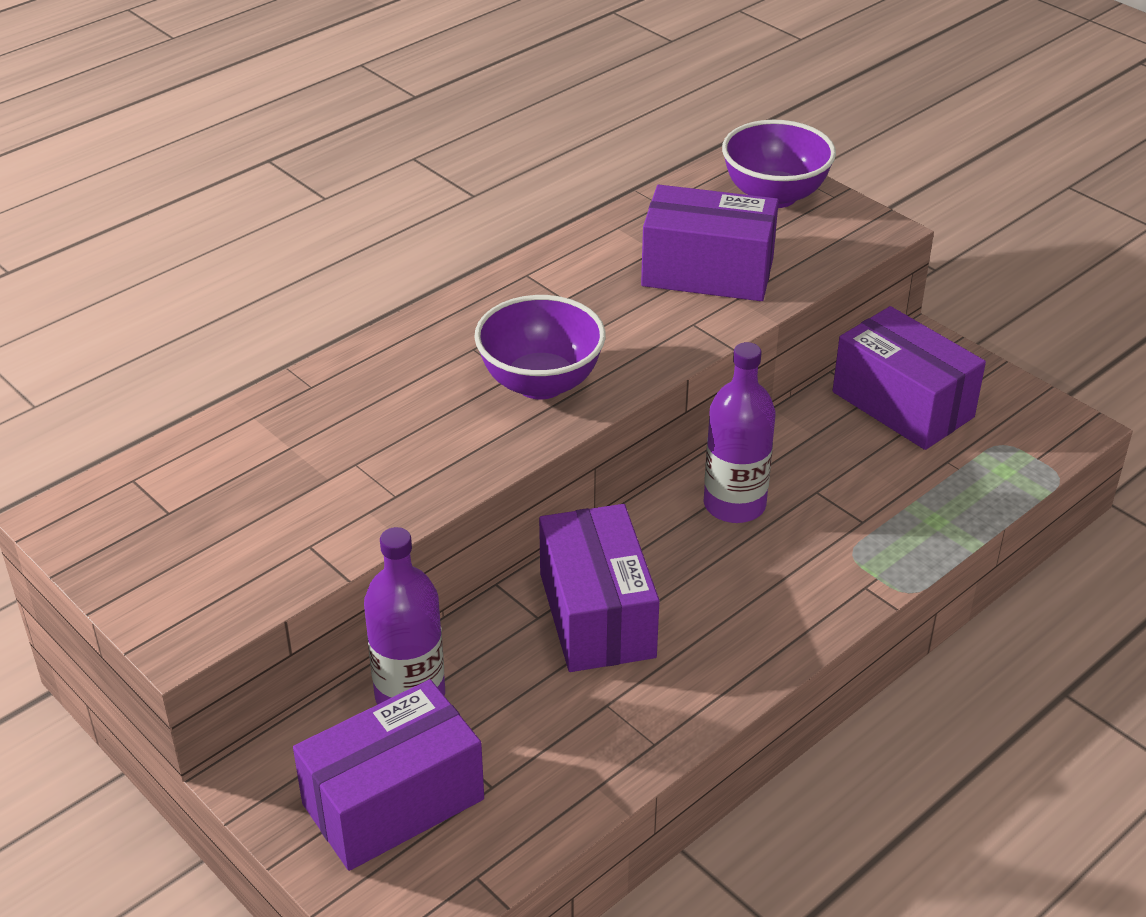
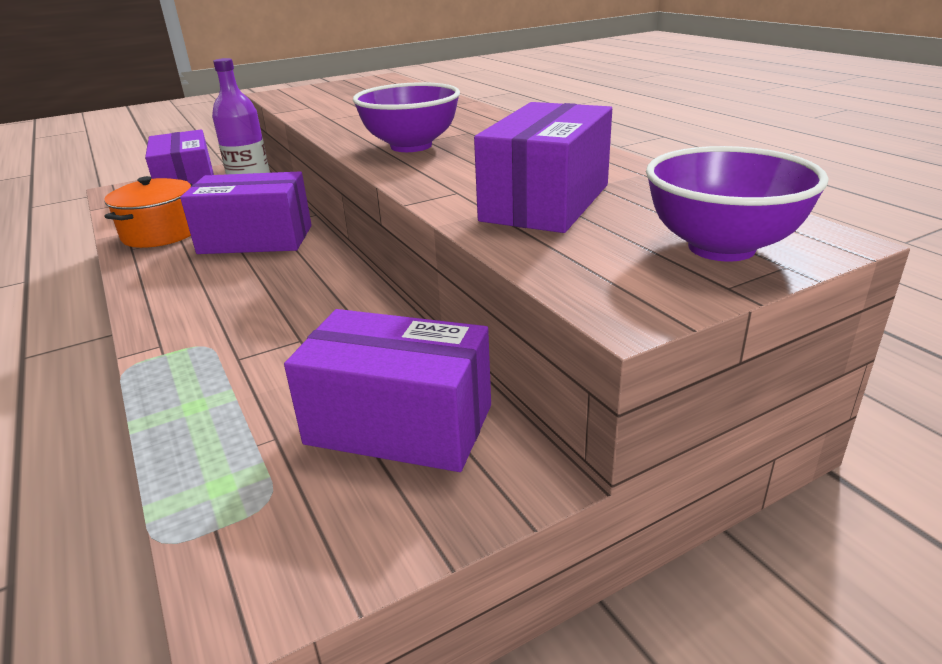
camera: 105 degrees right, 10 degrees down
purple bottle [704,342,776,523] -> none
purple box [833,306,986,450] -> purple box turned 45 degrees clockwise [284,309,491,472]
none -> orange pot [104,176,192,248]

